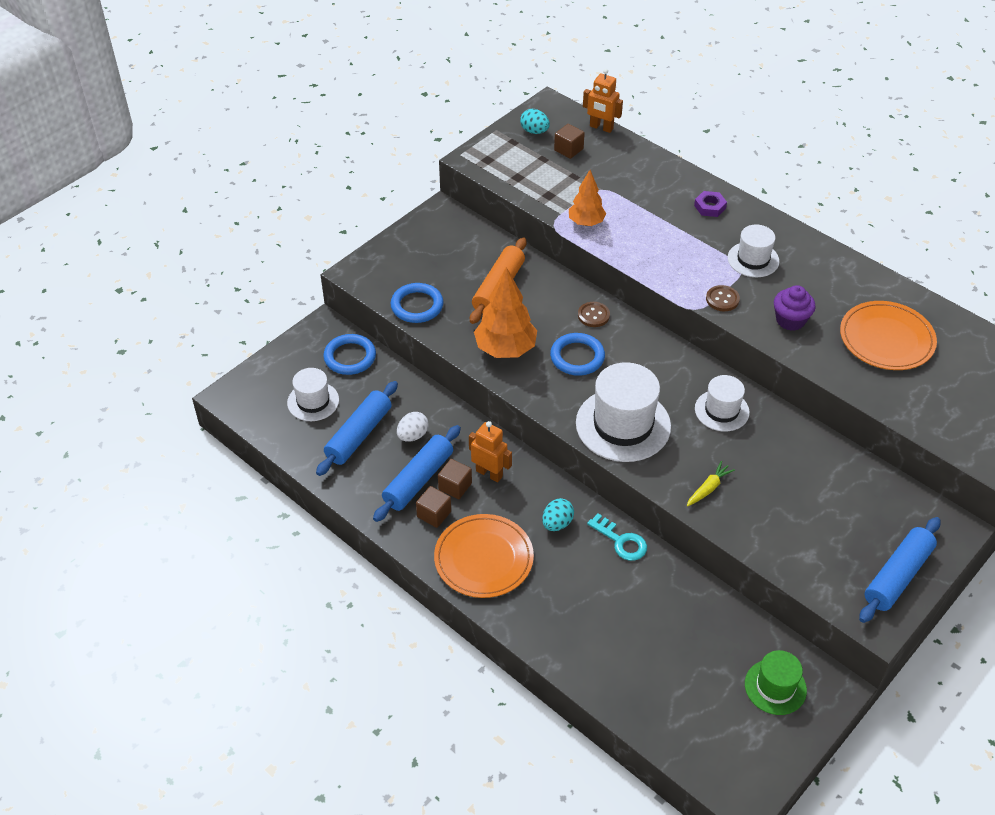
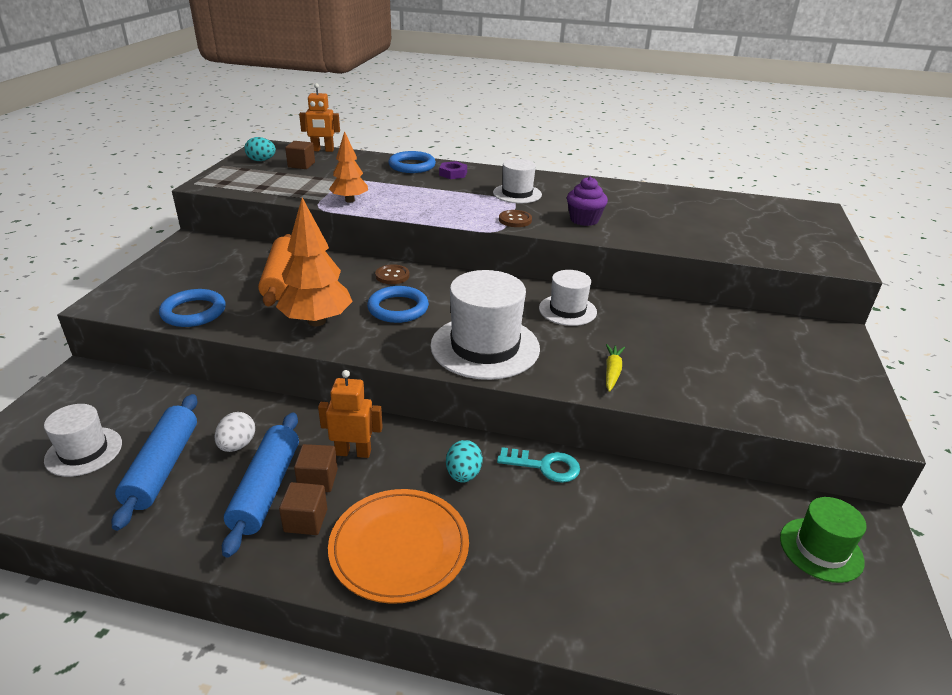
camera: 30 degrees left, 15 degrees down
blue ring [324,334,376,375] -> blue ring moved to [388,151,436,173]
orange plate [840,301,937,370] -> none
blue rolling pin [859,517,940,623] -> none

